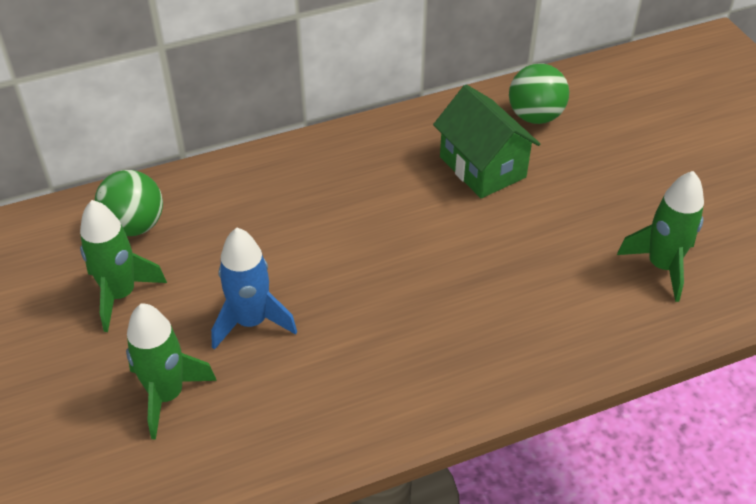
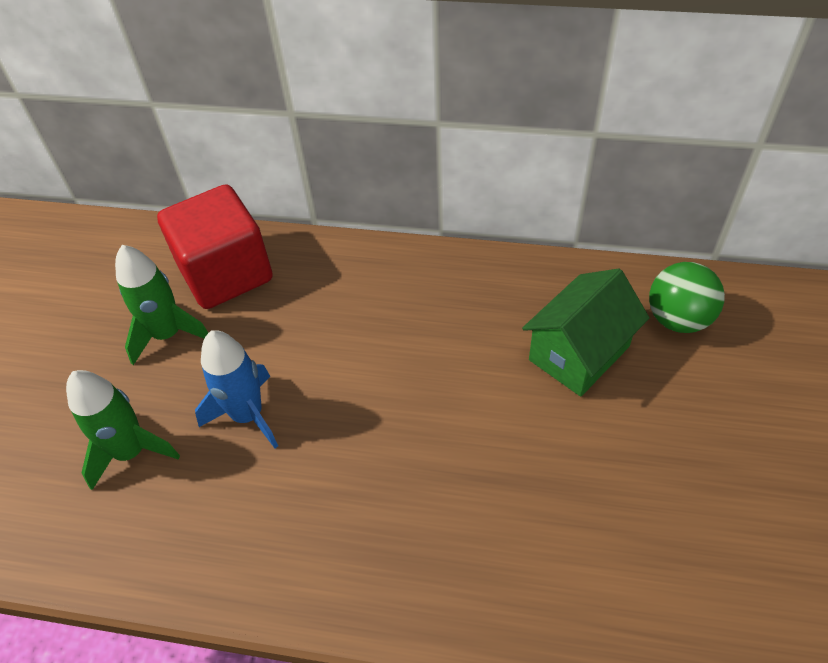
camera: 35 degrees right, 5 degrees up
green ball [94,170,163,236] -> red cube [157,184,273,309]
green house [433,84,540,198] -> green house turned 45 degrees clockwise [522,268,649,397]
green rocket [617,171,704,302] -> none

